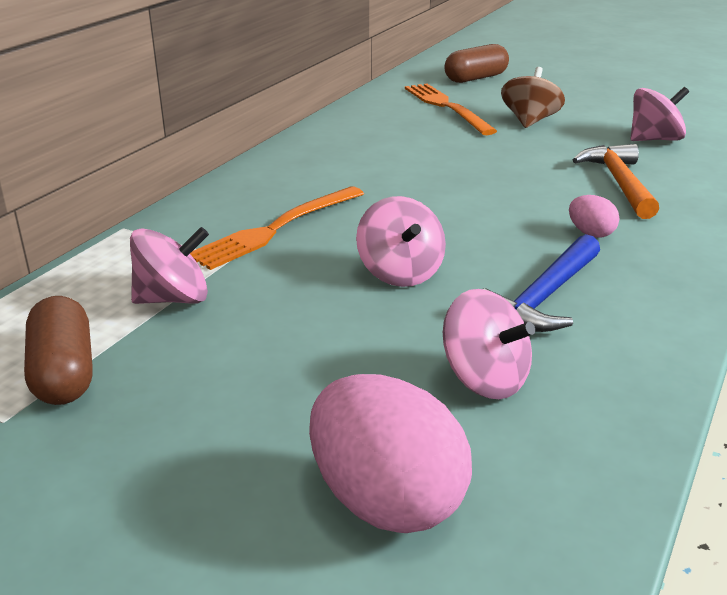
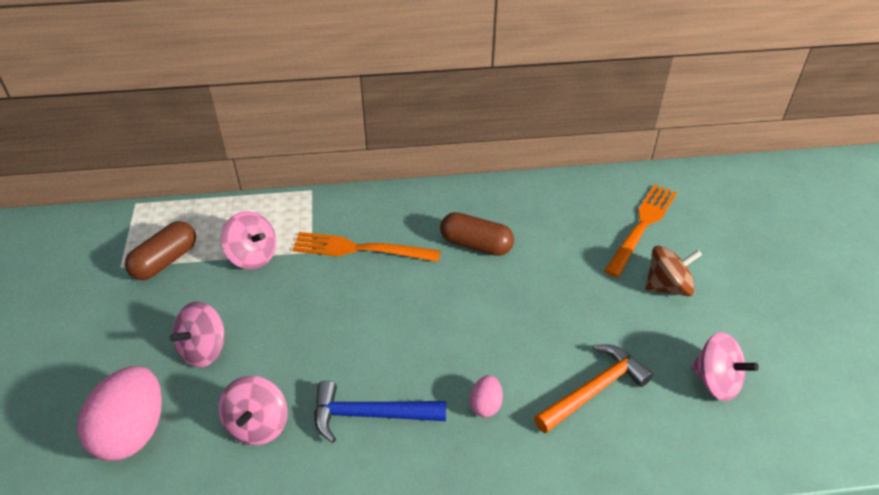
camera: 55 degrees right, 15 degrees up
pink spinning top [356,196,446,287] -> pink spinning top moved to [170,302,225,367]
brown capsule [444,44,509,83] -> brown capsule moved to [440,212,514,256]

